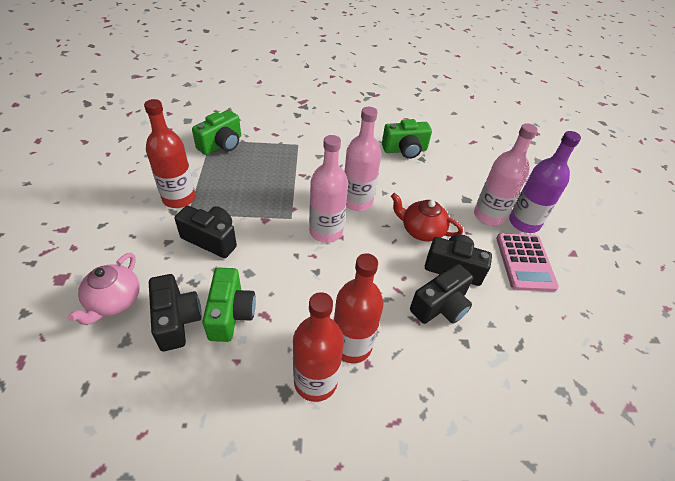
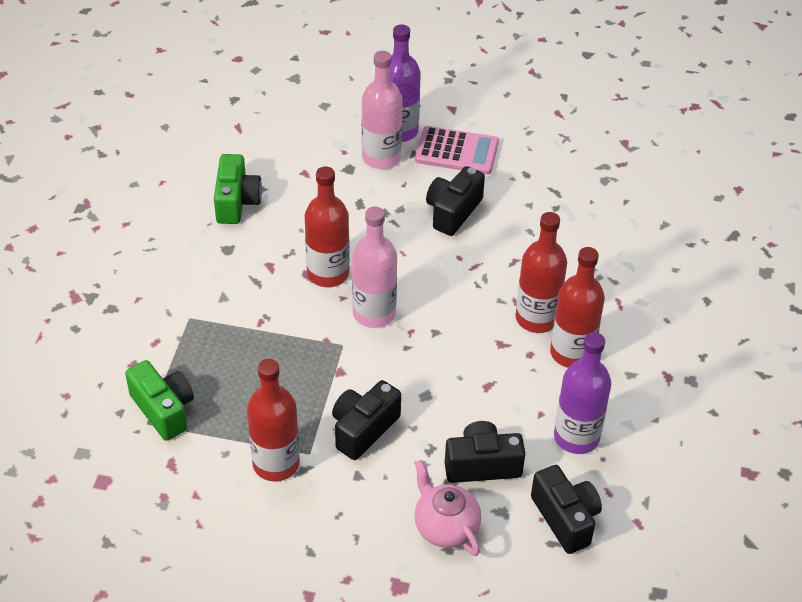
camera: 75 degrees left, 0 degrees up
pink teapot [67,253,139,325] -> pink teapot turned 150 degrees counterclockwise [415,460,481,556]
green camera [202,268,256,342] -> none
pink bottle [344,107,382,211] -> red bottle [305,166,350,287]
red teapot [391,193,463,242] -> none
black camera [410,264,473,324] -> black camera moved to [531,465,602,554]
none -> purple bottle [554,332,611,454]

